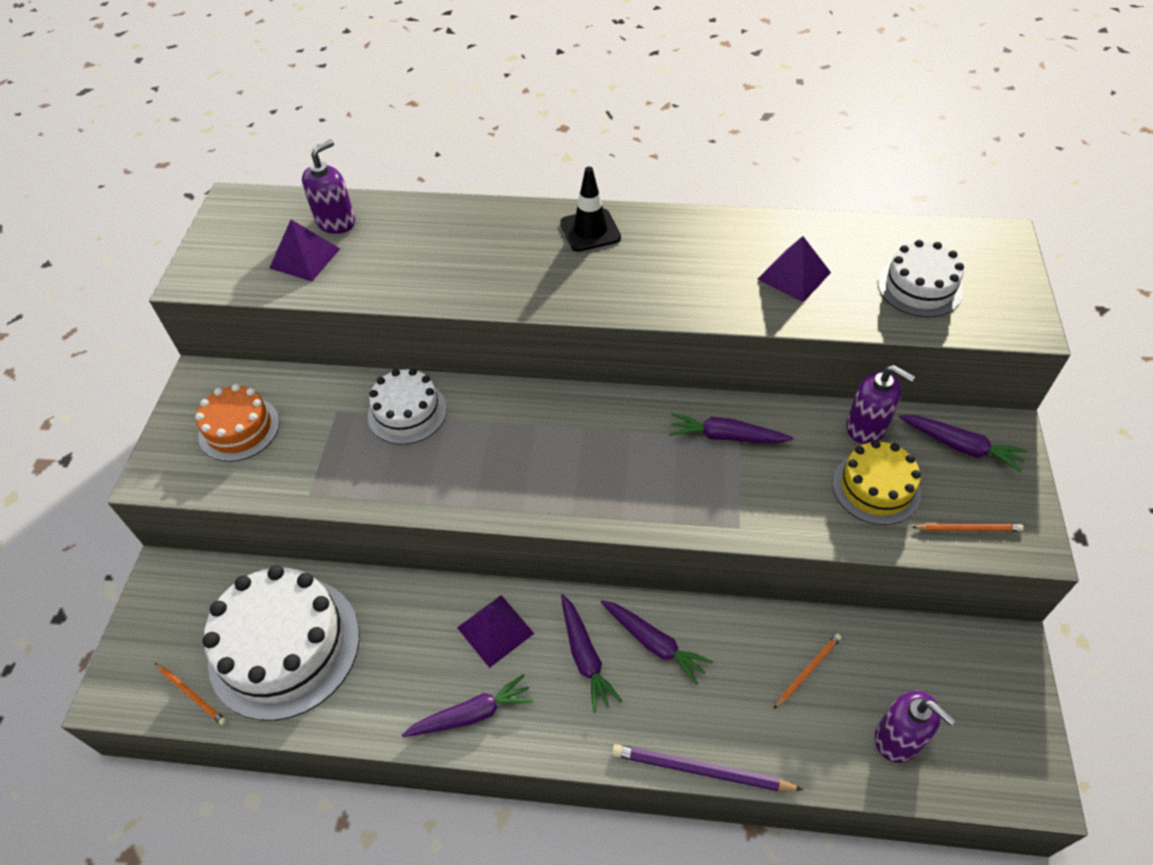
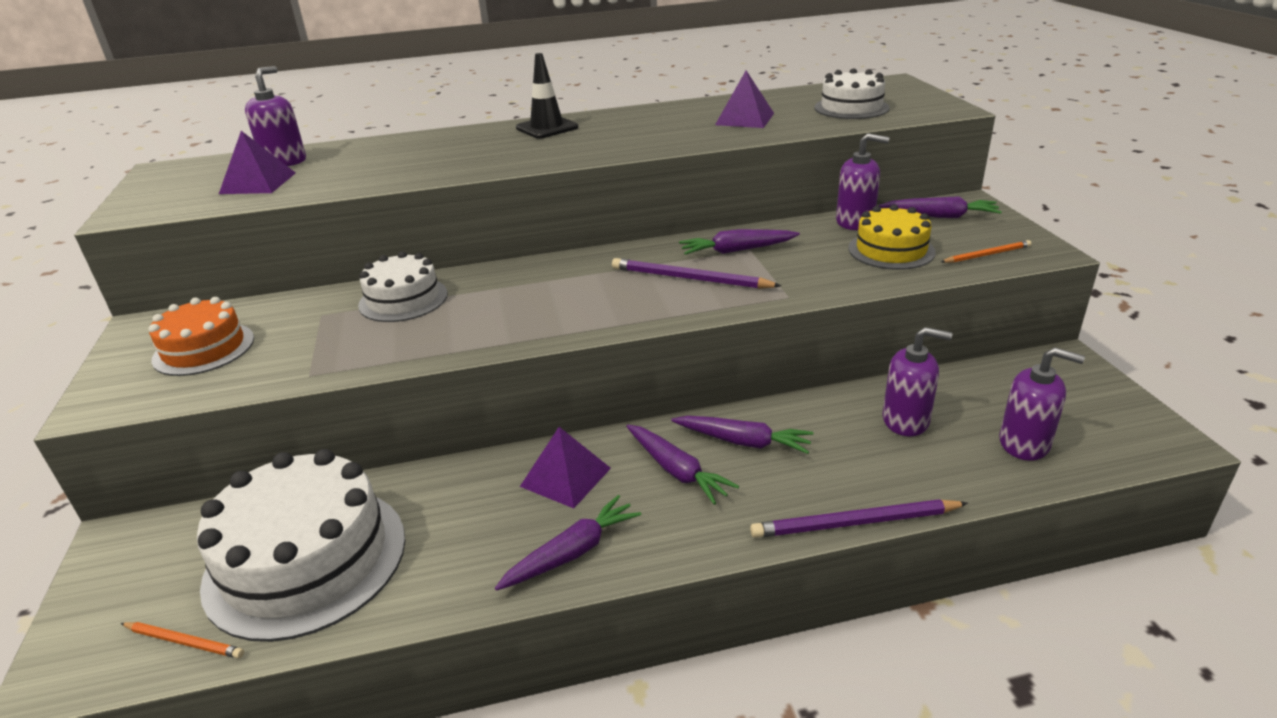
camera: 20 degrees left, 20 degrees down
orange pencil [774,633,842,709] -> purple soap dispenser [882,327,952,436]
none -> purple pencil [612,258,781,289]

